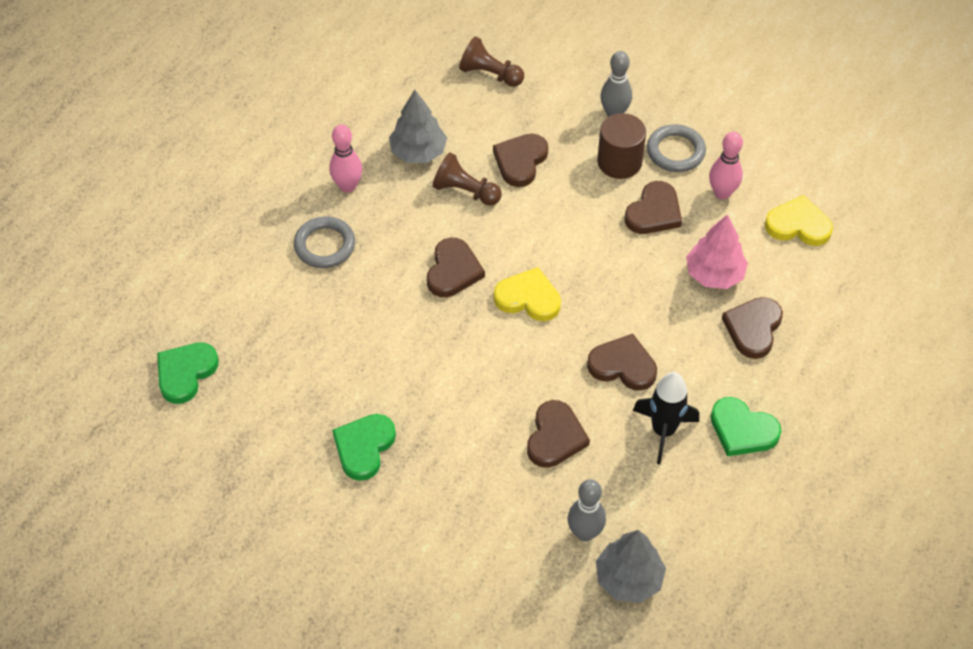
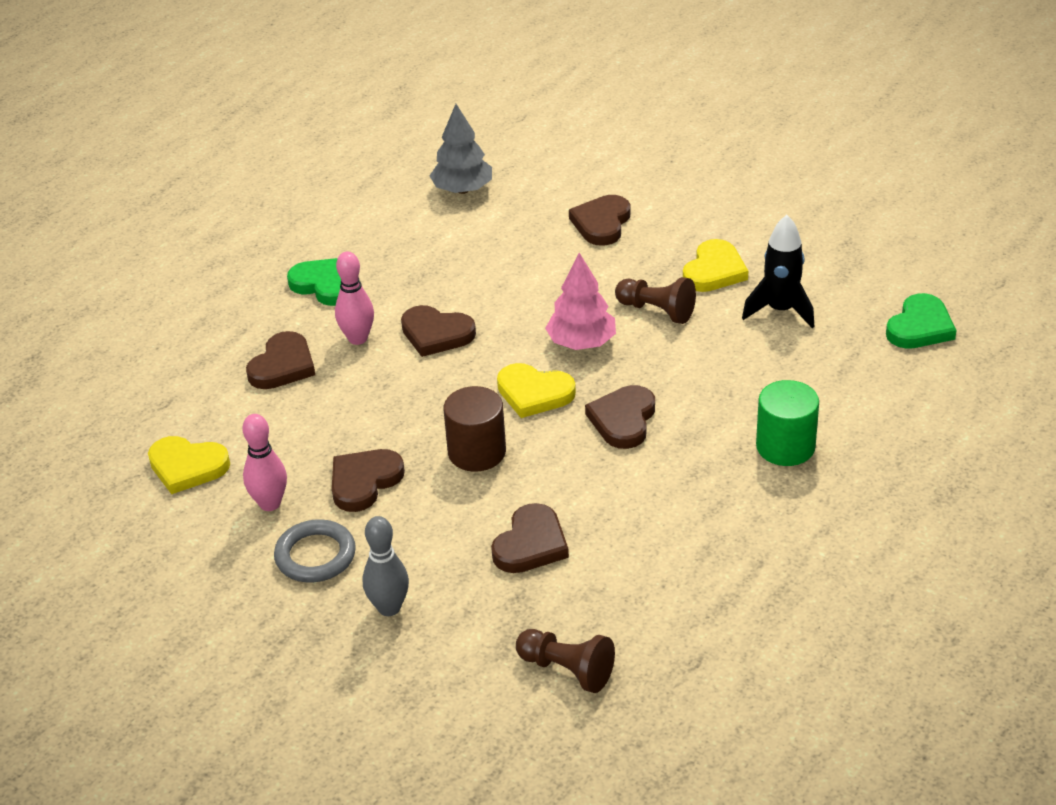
camera: 175 degrees left, 15 degrees down
grey ring [294,216,355,268] -> green cylinder [756,380,819,466]
pink bowling pin [329,124,362,193] -> pink bowling pin moved to [335,251,374,345]
green heart [332,414,396,481] -> yellow heart [683,239,748,292]
grey tree [389,90,447,163] -> none
brown pawn [433,152,502,205] -> brown pawn moved to [615,277,696,324]
brown heart [527,400,590,468] -> brown heart moved to [569,195,630,246]
grey bowling pin [567,479,606,541] -> none
brown cylinder [597,113,646,179] -> brown cylinder moved to [444,386,506,472]
black rocket [633,372,699,464] -> black rocket moved to [742,215,814,328]
pink tree [686,214,748,289] -> pink tree moved to [545,253,616,350]

